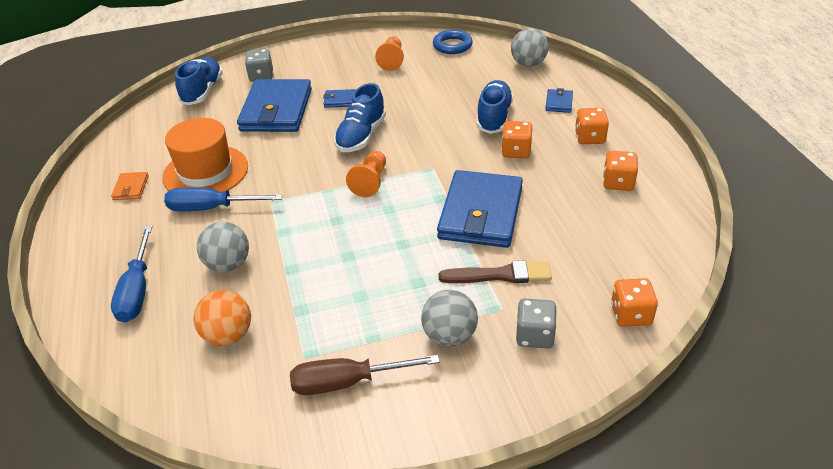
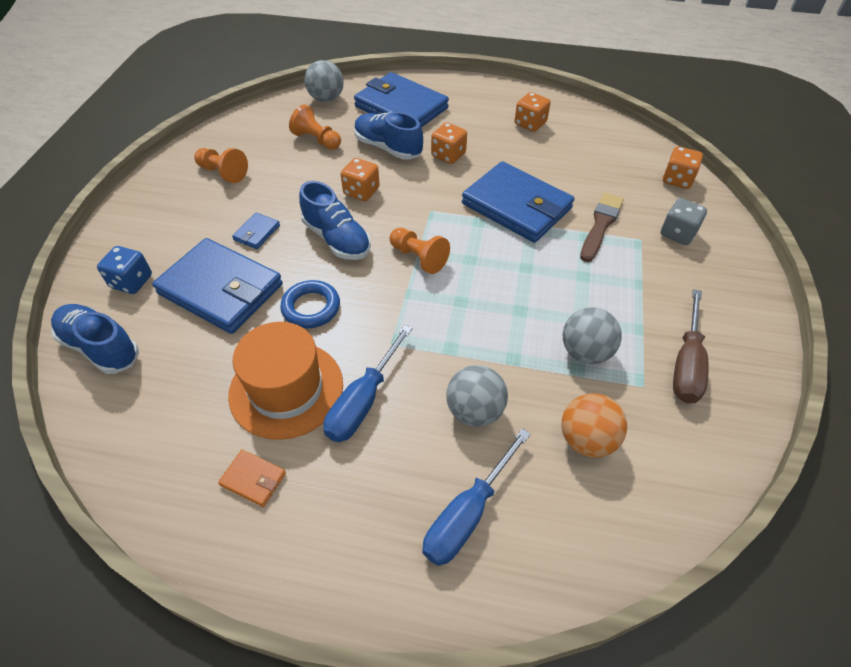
camera: 65 degrees left, 10 degrees up
blue screwdriver [111,225,152,323] -> blue screwdriver turned 105 degrees clockwise [422,428,531,566]
grey dice [245,49,273,82] -> blue dice [97,246,152,294]
grey ball [421,290,478,347] -> grey ball moved to [563,307,622,364]
blue ring [433,30,473,54] -> blue ring moved to [280,280,340,328]
blue wallet [545,88,573,113] -> blue wallet [354,72,449,127], size x2.38
orange dice [575,108,609,144] -> orange dice moved to [341,158,380,201]
none -> orange pawn [289,105,341,150]

